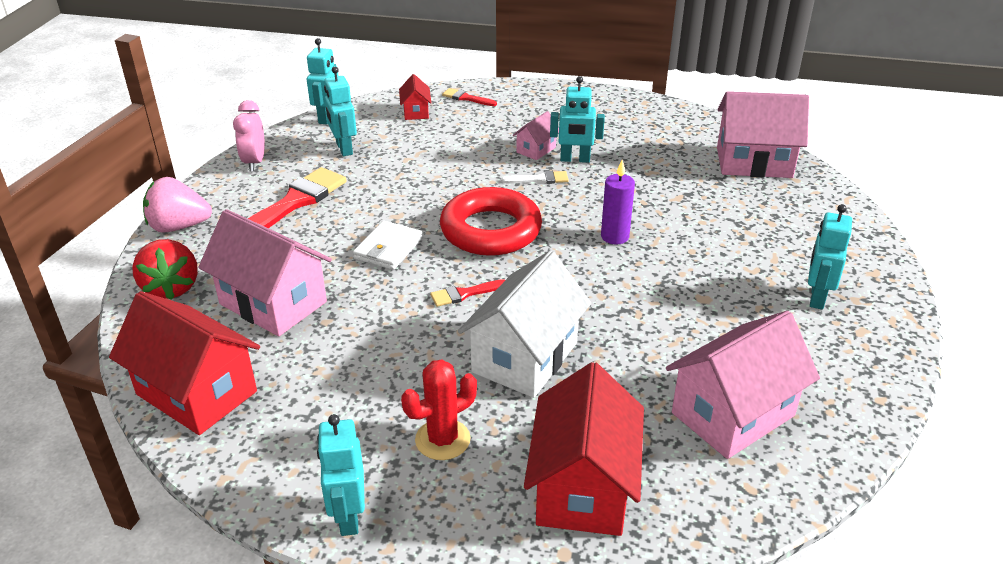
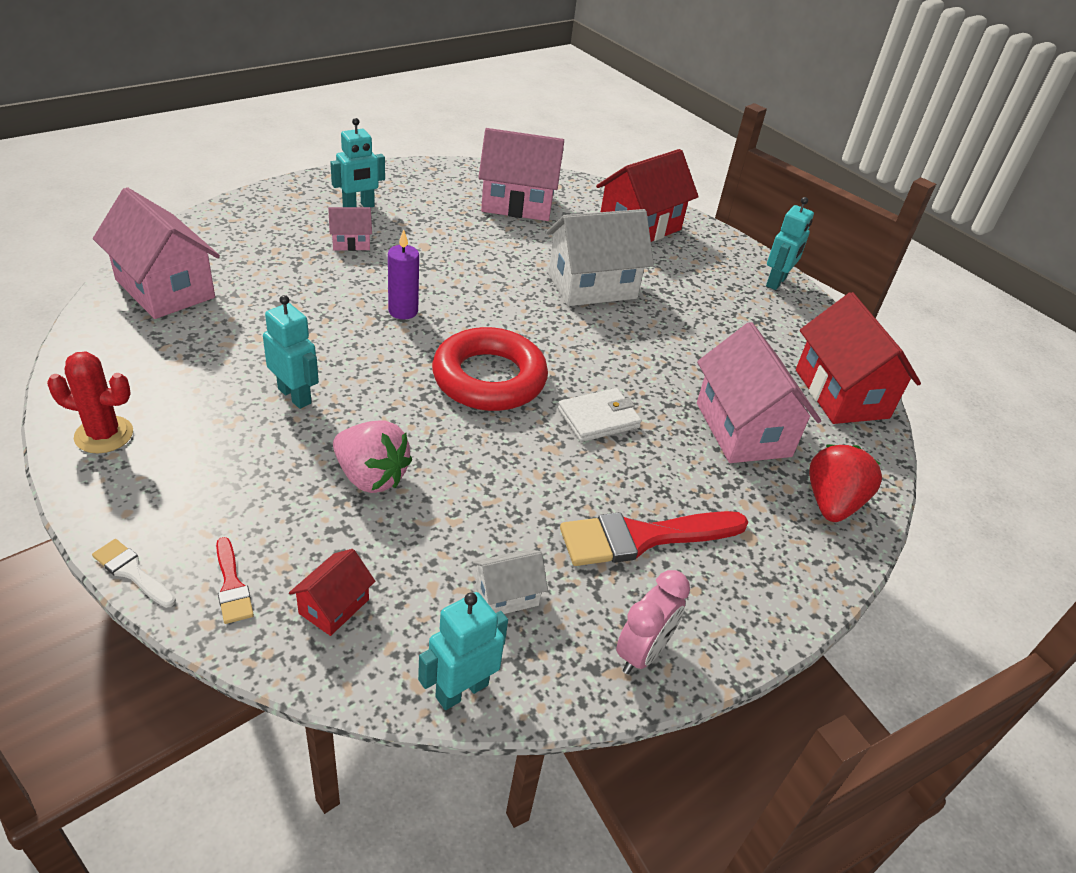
camera: 145 degrees left, 5 degrees up
pink strawberry [143,177,212,233] -> pink strawberry moved to [333,420,412,493]
turquoise robot [324,67,357,156] -> white house [473,549,548,614]
red cactus [401,359,477,460] -> red cactus moved to [47,351,133,453]
red brush [430,279,505,307] -> none
white brush [501,171,569,184] -> white brush moved to [92,539,176,608]
pink house [513,111,559,160] -> pink house moved to [328,207,372,251]

